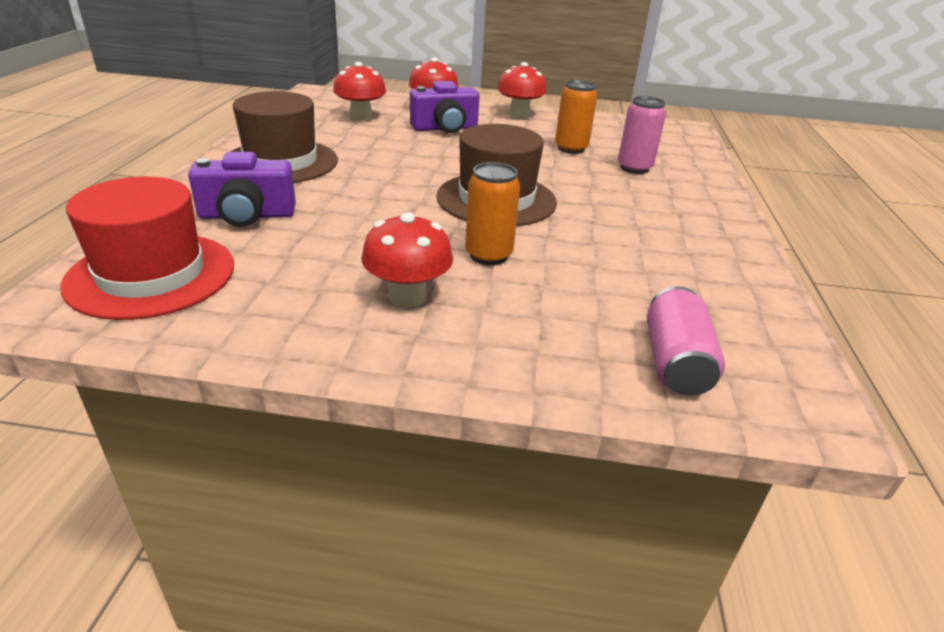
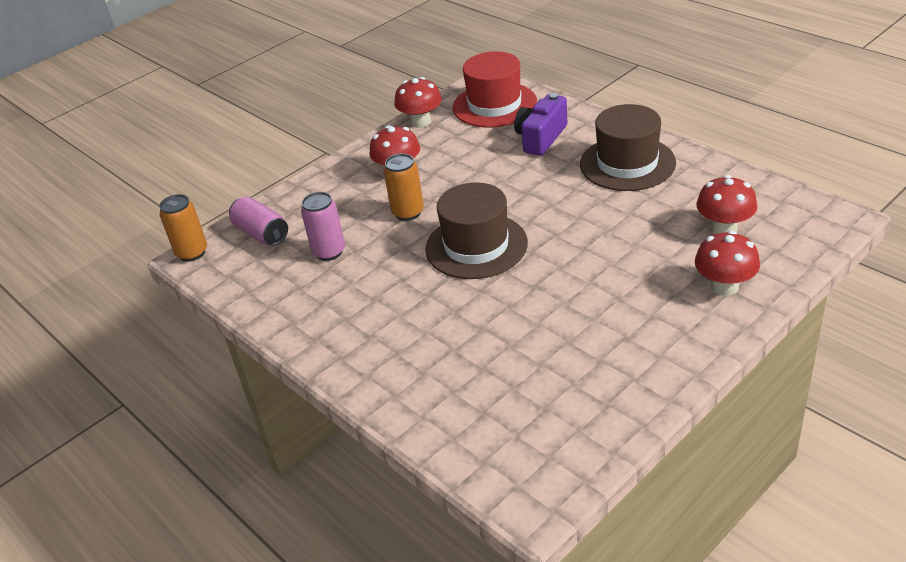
camera: 135 degrees right, 5 degrees up
purple camera [410,81,480,133] -> none
red mushroom [497,62,546,118] -> red mushroom moved to [394,77,442,128]
orange can [555,80,597,154] -> orange can moved to [159,194,207,262]
pink can [618,96,666,174] -> pink can moved to [301,192,345,261]

